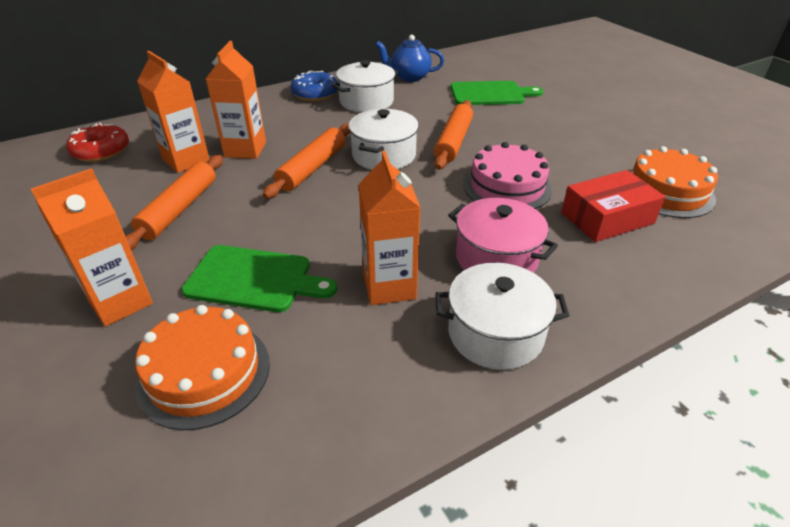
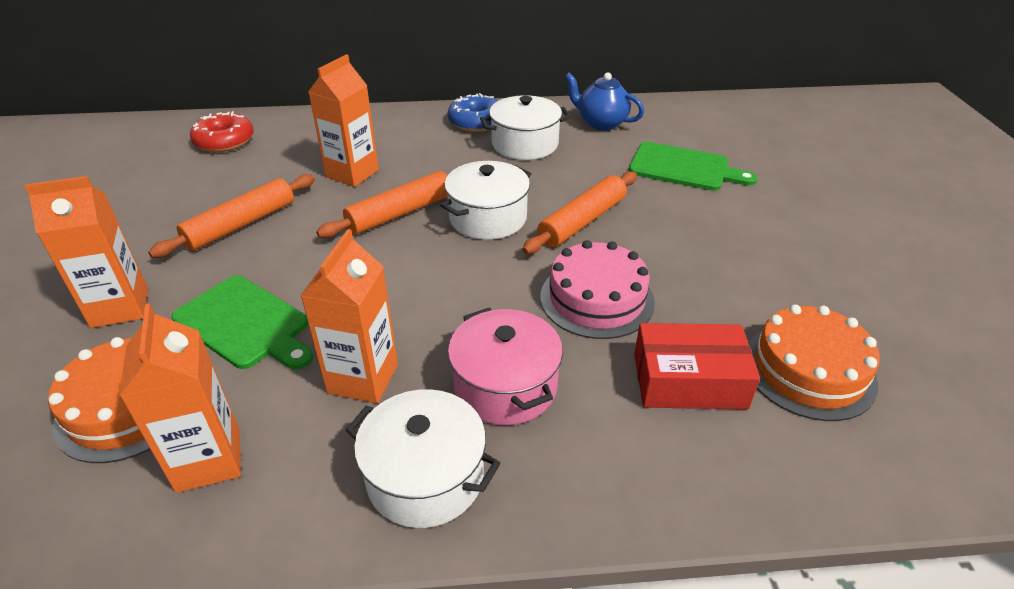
camera: 25 degrees right, 0 degrees up
orange carton [137,51,209,173] -> orange carton moved to [119,304,241,493]

